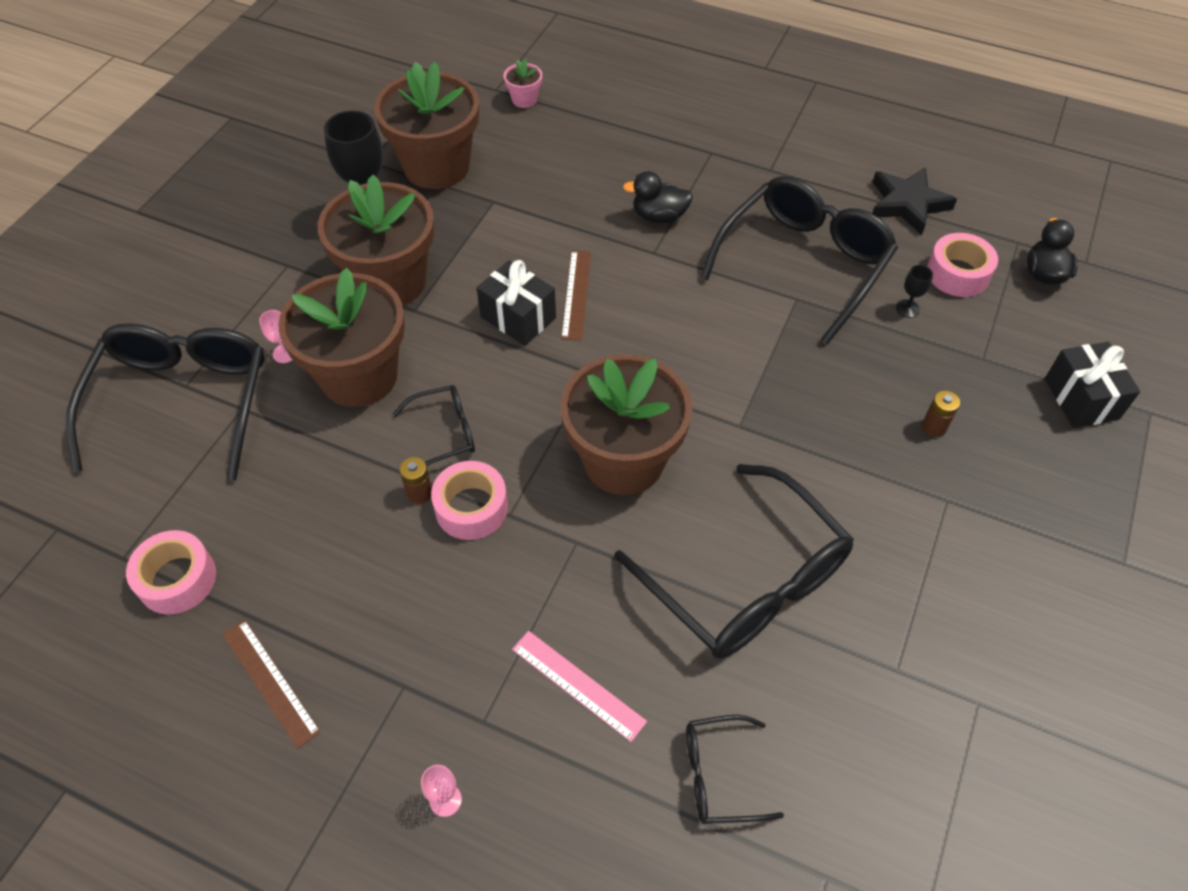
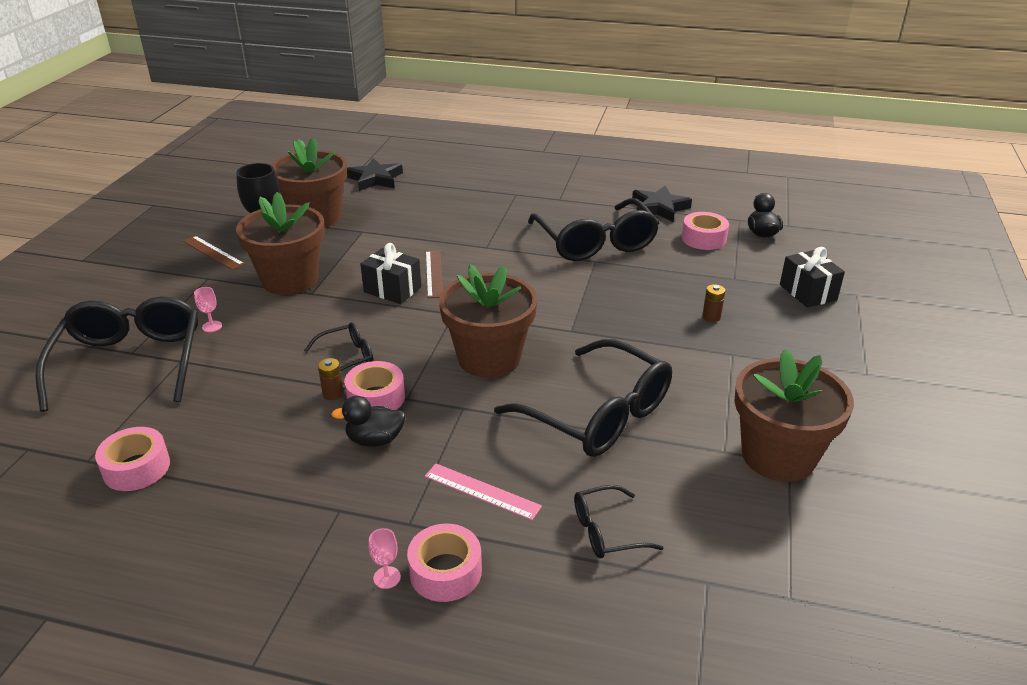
camera: 10 degrees left, 20 degrees down
brown ruler [222,619,321,749] -> brown ruler moved to [183,236,245,270]
brown flower pot [278,268,405,407] -> brown flower pot moved to [734,349,854,482]
pink flower pot [504,59,542,108] -> black star [347,158,403,191]
black duck [623,171,693,223] -> black duck moved to [331,396,406,447]
black glasses [700,176,898,345] -> black glasses turned 135 degrees clockwise [528,198,659,261]
black goblet [896,265,933,318] -> none
none -> pink tape [407,524,482,602]

